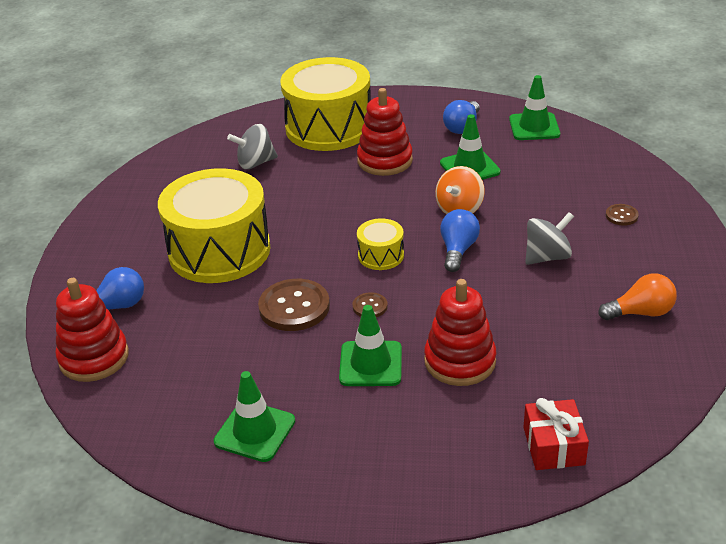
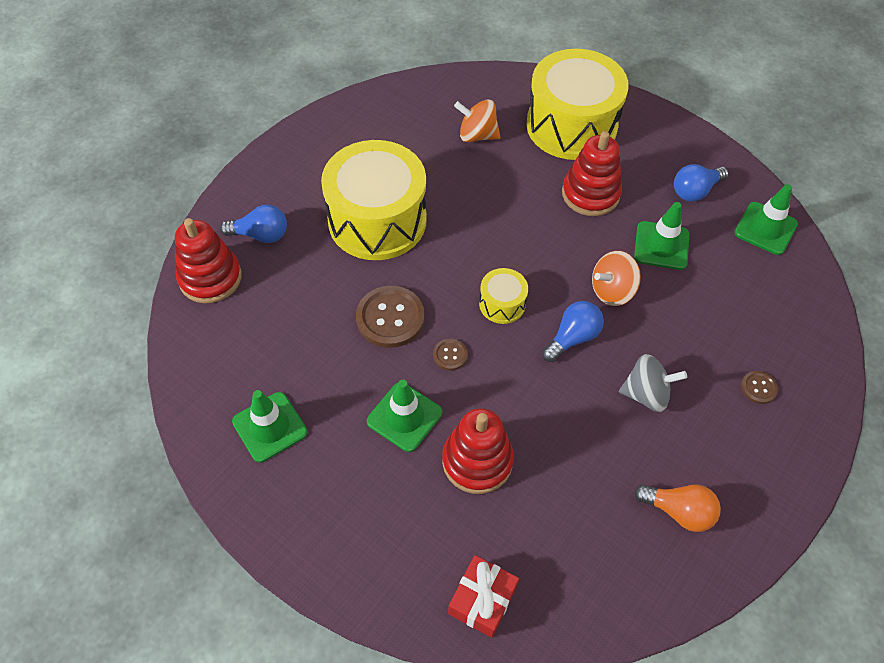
camera: 30 degrees right, 20 degrees up
grey spinning top [227,124,278,169] -> orange spinning top [454,99,500,142]

